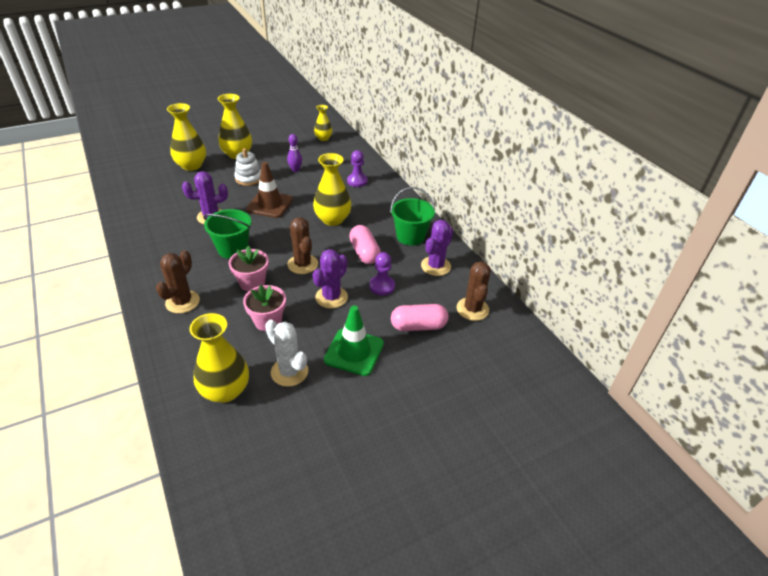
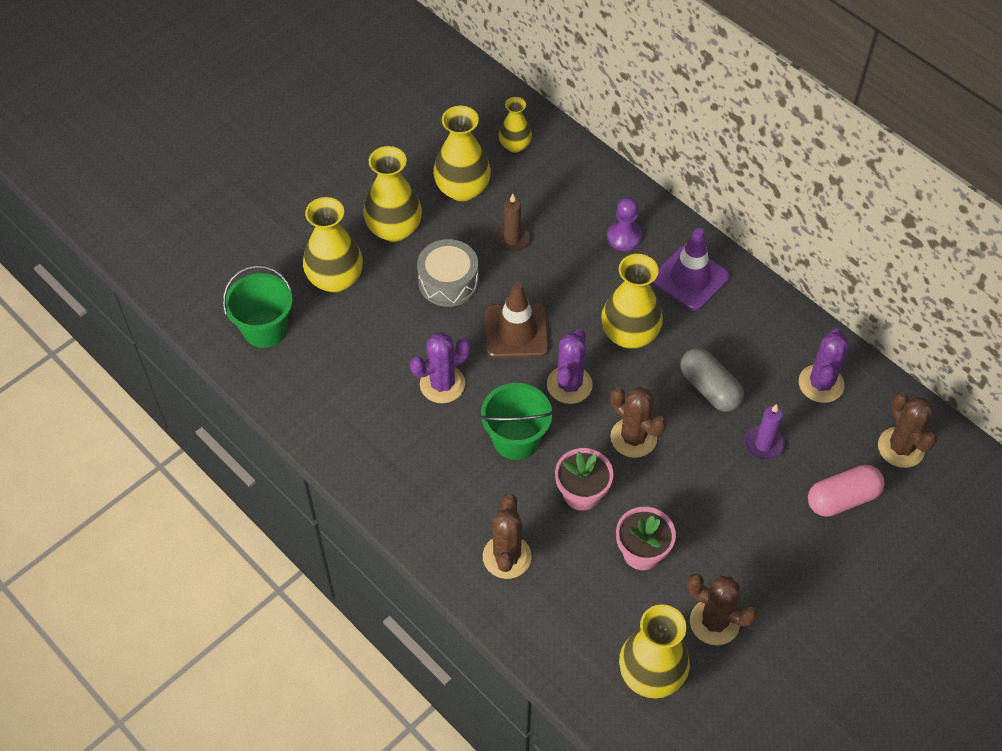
camera: 15 degrees left, 15 degrees up
white stacking toy [234,148,261,186] -> grey drum [417,239,479,307]
white cactus [265,320,308,387] -> brown cactus [687,574,758,645]
purple bowling pin [287,134,302,172] -> brown candle [494,194,531,252]
purple cactus [313,249,348,309] -> purple cactus moved to [547,329,593,404]
green traffic cone [324,305,384,376] -> none
pink capsule [349,225,381,264] -> grey capsule [680,348,744,412]
purple pawn [369,252,395,295] -> purple candle [744,404,785,460]
green bucket [390,187,435,245] -> green bucket moved to [223,265,293,348]
none -> yellow vase [433,106,491,201]
none -> purple traffic cone [652,228,730,311]

